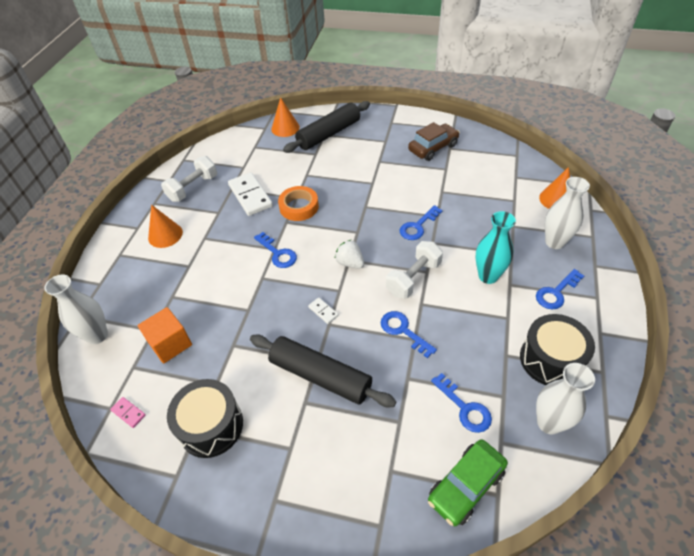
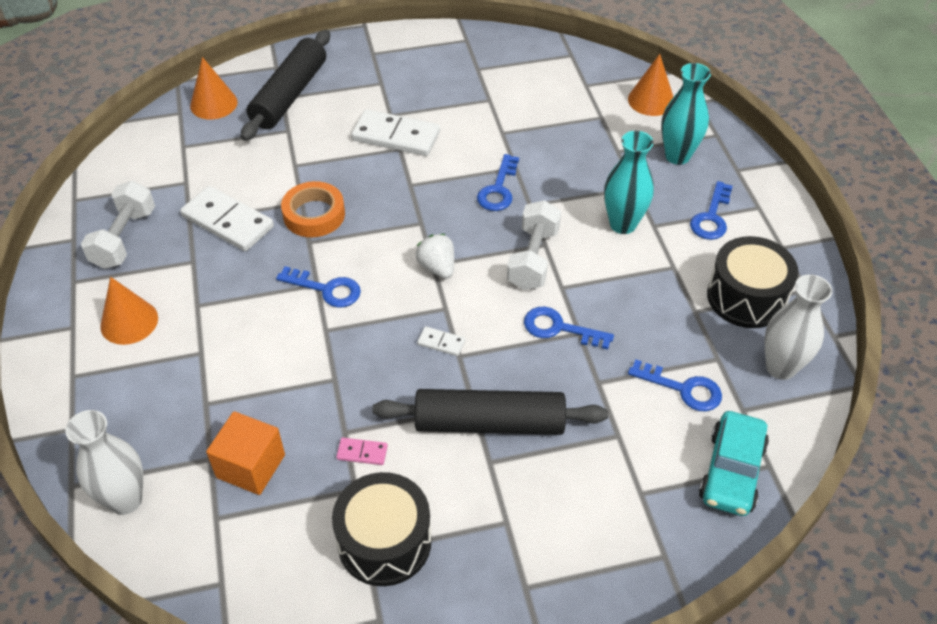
camera: 30 degrees left, 0 degrees up
pink domino [110,397,146,428] -> pink domino moved to [336,438,388,465]
white strawberry [335,240,364,269] -> white strawberry turned 45 degrees clockwise [416,234,454,279]
brown car [408,122,460,161] -> none
green car [428,439,508,526] -> turquoise car [699,411,769,516]
white vase [545,177,590,249] -> turquoise vase [661,63,711,165]
none -> white domino [351,109,440,156]

